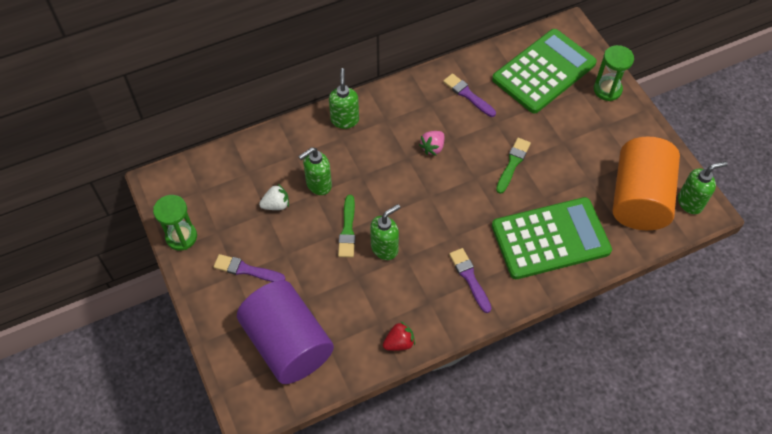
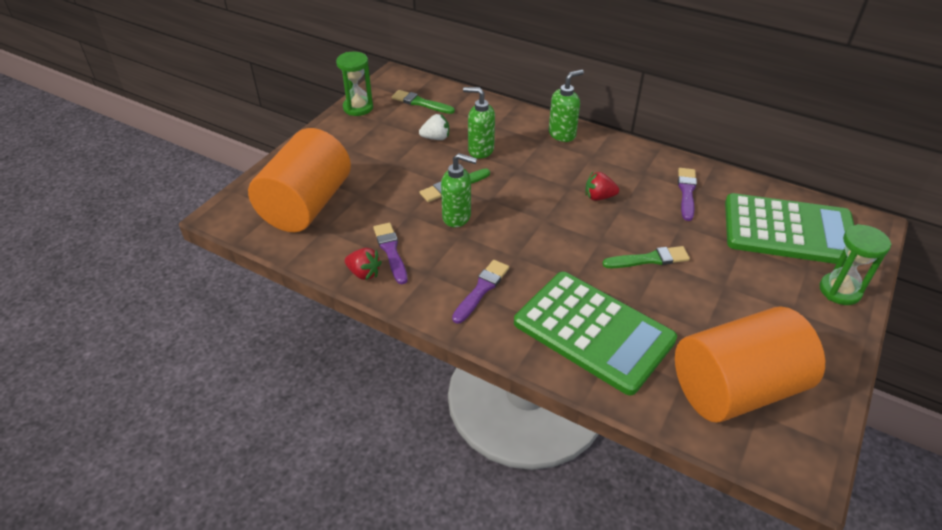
camera: 55 degrees right, 15 degrees down
purple brush [214,254,285,282] -> purple brush moved to [373,223,408,284]
purple cylinder [237,280,334,384] -> orange cylinder [248,128,351,232]
white strawberry [259,184,289,210] -> white strawberry turned 45 degrees counterclockwise [419,114,449,140]
pink strawberry [419,131,445,156] -> red strawberry [585,172,619,201]
green soap dispenser [678,161,728,214] -> none
none -> green brush [392,90,455,114]

